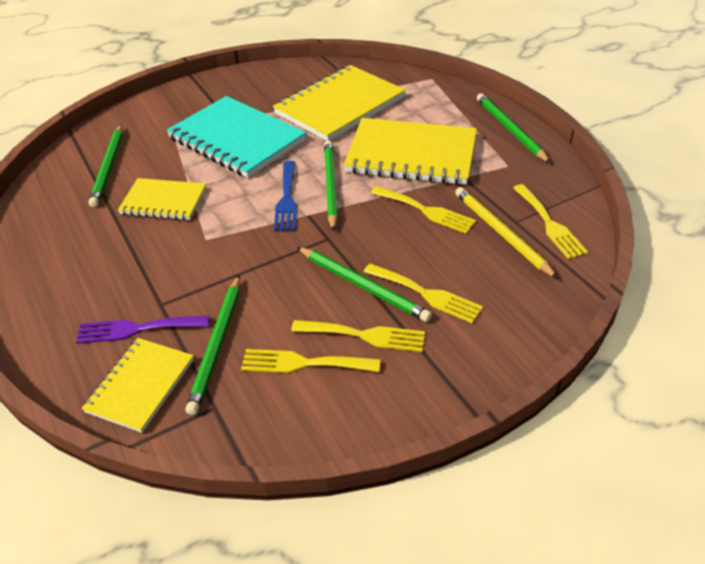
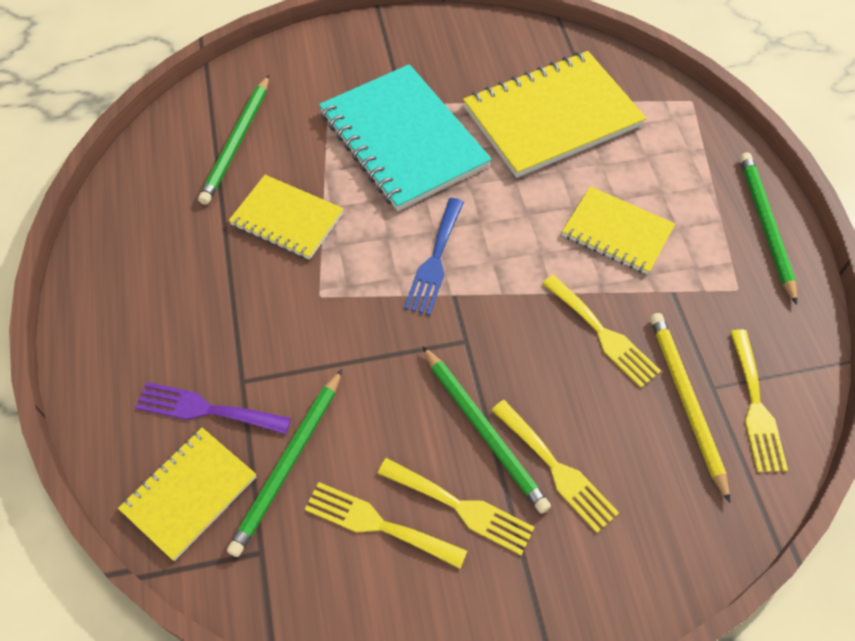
camera: 15 degrees right, 15 degrees up
green pencil [324,141,338,232] -> none
yellow notebook [344,118,477,185] -> yellow notebook [562,186,675,274], size x0.58

